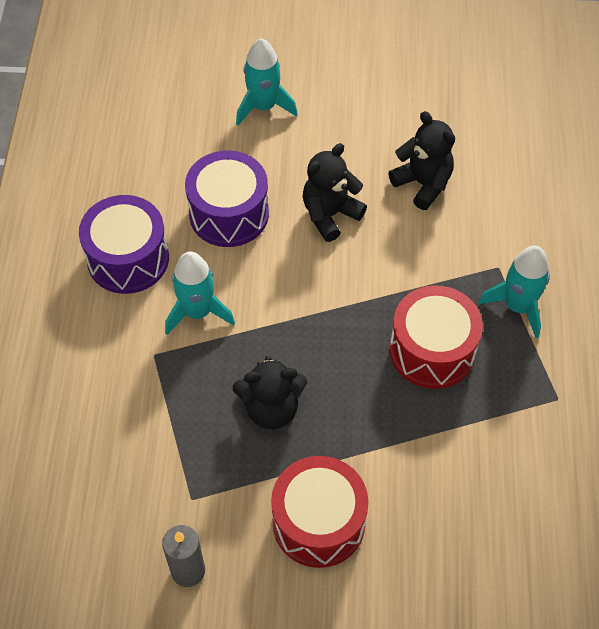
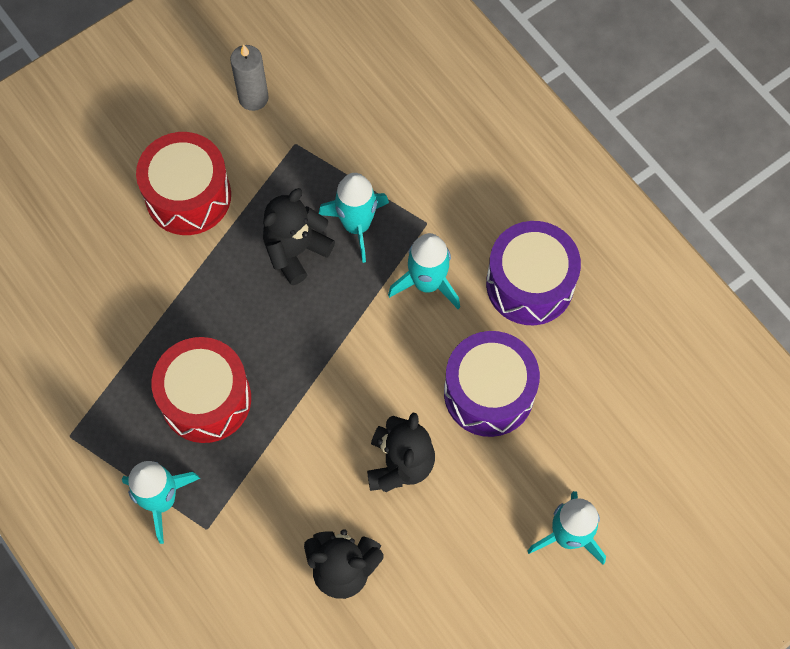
camera: 140 degrees right, 10 degrees up
none -> turquoise rocket [319,173,389,263]

